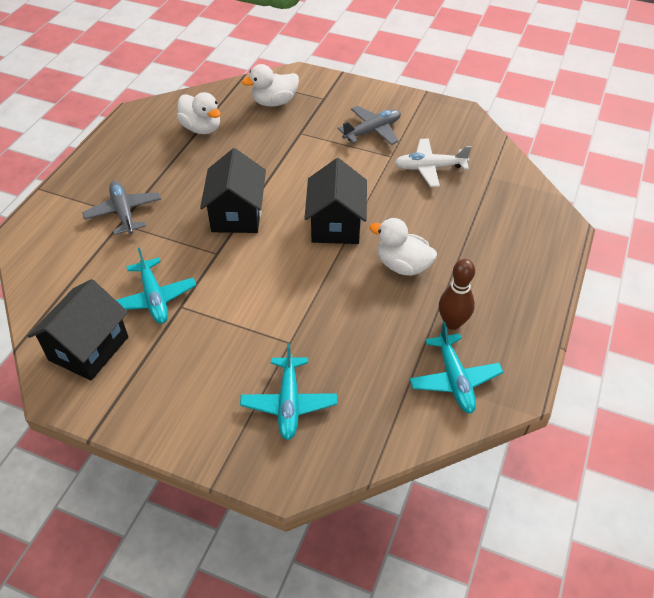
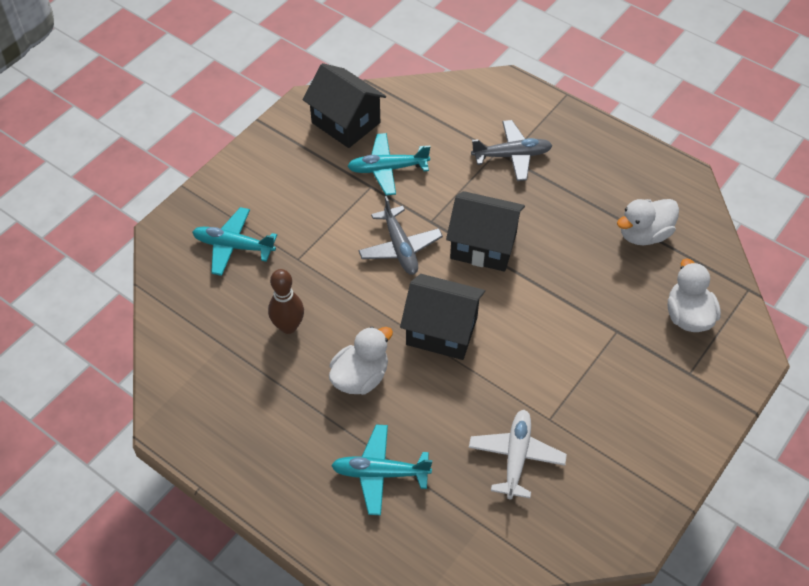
camera: 105 degrees right, 5 degrees up
grey plane [338,106,401,145] -> grey plane moved to [358,196,443,275]
turquoise plane [410,322,503,414] -> turquoise plane moved to [331,425,432,515]
brown bowling pin [439,259,475,330] -> brown bowling pin moved to [268,269,304,334]

